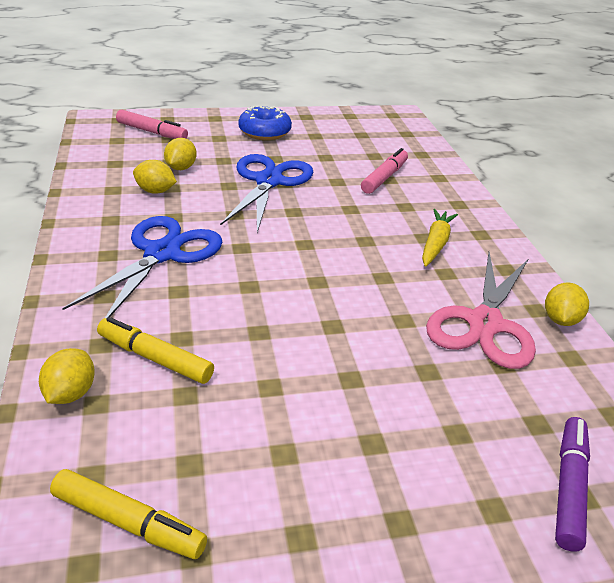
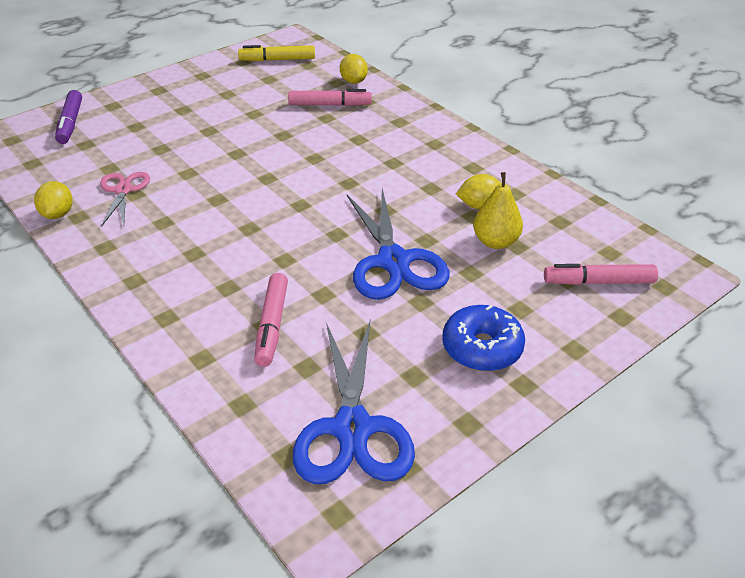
camera: 155 degrees right, 5 degrees up
blue scissors [62,216,222,318] -> blue scissors moved to [293,321,415,484]
yellow marker [97,317,214,384] -> pink marker [288,89,372,106]
yellow lemon [164,138,197,170] -> yellow pear [473,172,523,249]
yellow carrot [422,209,458,266] -> none
pink scissors [426,252,536,369] -> pink scissors [100,172,150,227], size x0.58

